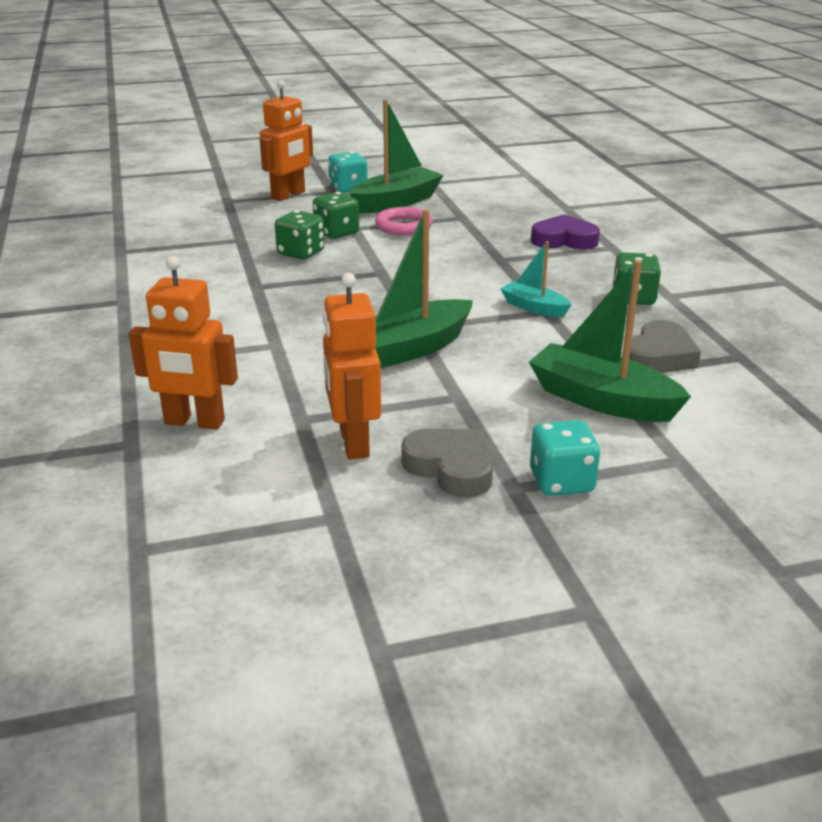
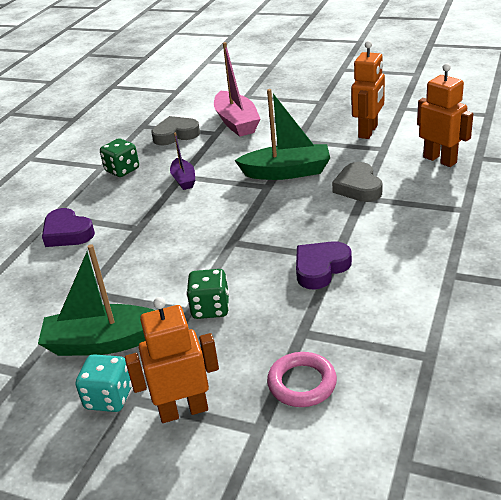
camera: 140 degrees left, 5 degrees up
green dice [275,210,325,259] -> none
pink ring [375,207,433,236] -> pink ring moved to [267,352,337,407]
grey heart [401,429,493,497] -> grey heart moved to [332,162,383,202]
turquoise boat [501,241,572,317] -> purple boat [170,132,195,190]
green boat [529,260,691,422] -> pink boat [214,42,260,137]
turquoise dice [530,420,600,496] -> none
none -> purple heart [296,241,352,289]

